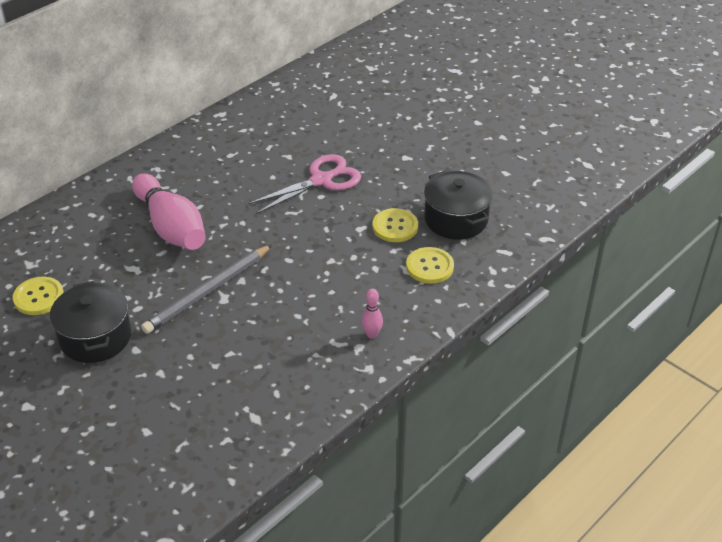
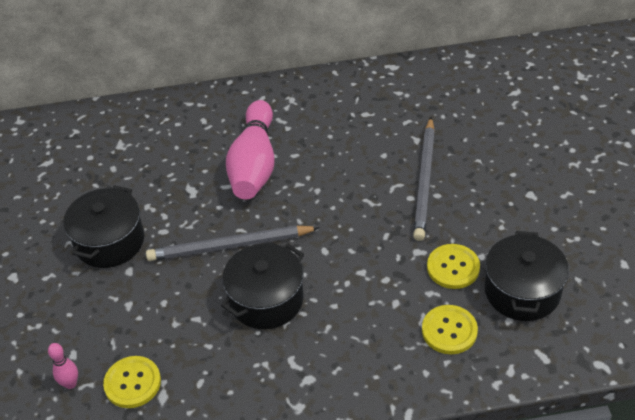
camera: 40 degrees right, 5 degrees up
yellow button [13,277,64,315] -> yellow button moved to [103,356,161,408]
pink scissors [248,154,361,214] -> grey pencil [413,117,435,241]
pink bowling pin [361,289,383,339] -> pink bowling pin moved to [48,343,78,389]
none -> black pot [221,243,304,329]

